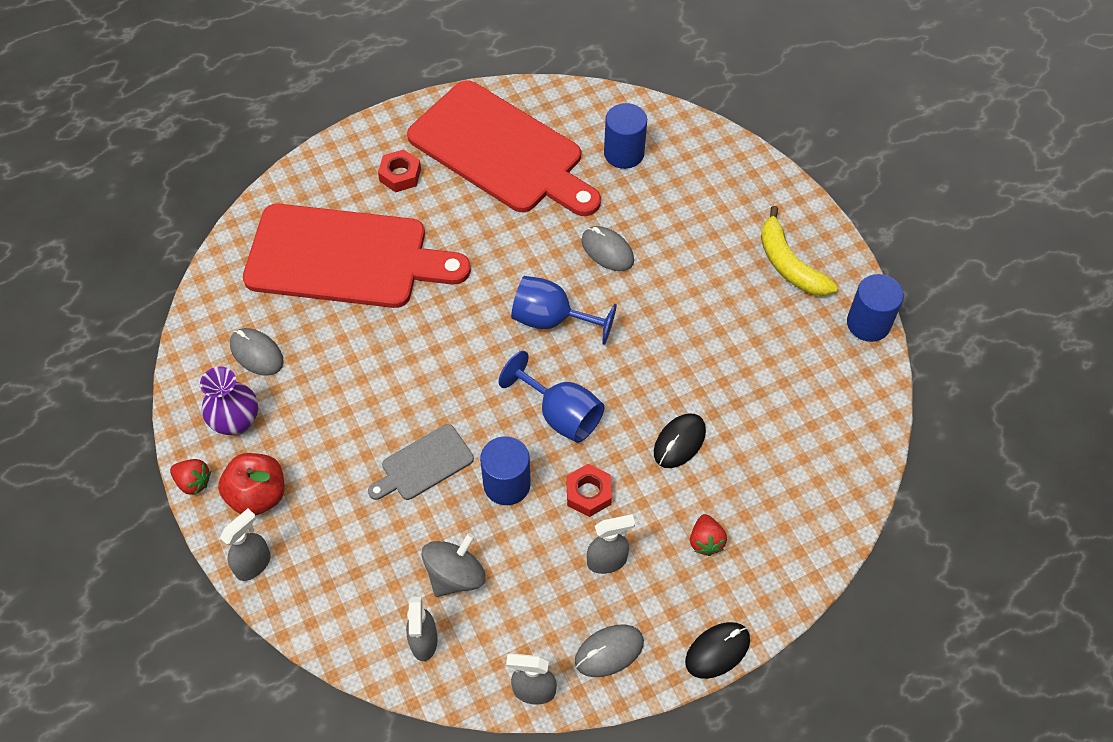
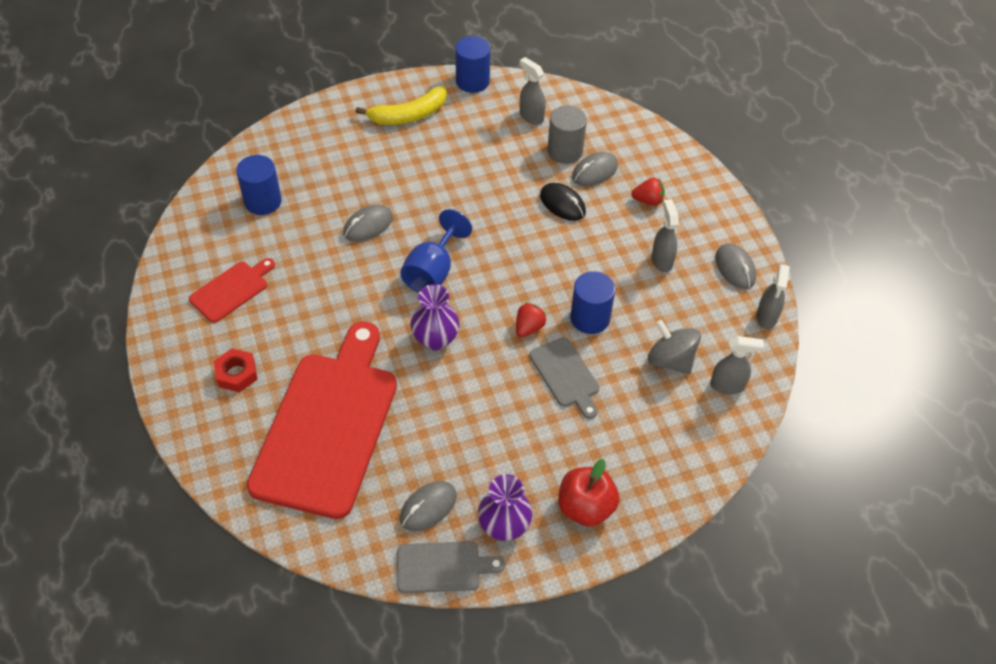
camera: 85 degrees left, 5 degrees down
red strawberry [170,459,211,495] -> red strawberry moved to [516,303,546,337]
grey spray bottle [220,509,271,581] -> grey spray bottle moved to [520,57,546,125]
red cutting board [407,80,601,216] -> red cutting board [189,258,275,323], size x0.45
blue goblet [499,351,604,443] -> none
red nut [567,464,612,517] -> none
black mouse [685,622,750,679] -> none
none -> grey cutting board [397,541,505,593]
none -> purple vase [410,284,460,351]
none -> grey cylinder [547,105,587,164]
none -> grey mouse [572,152,618,186]

